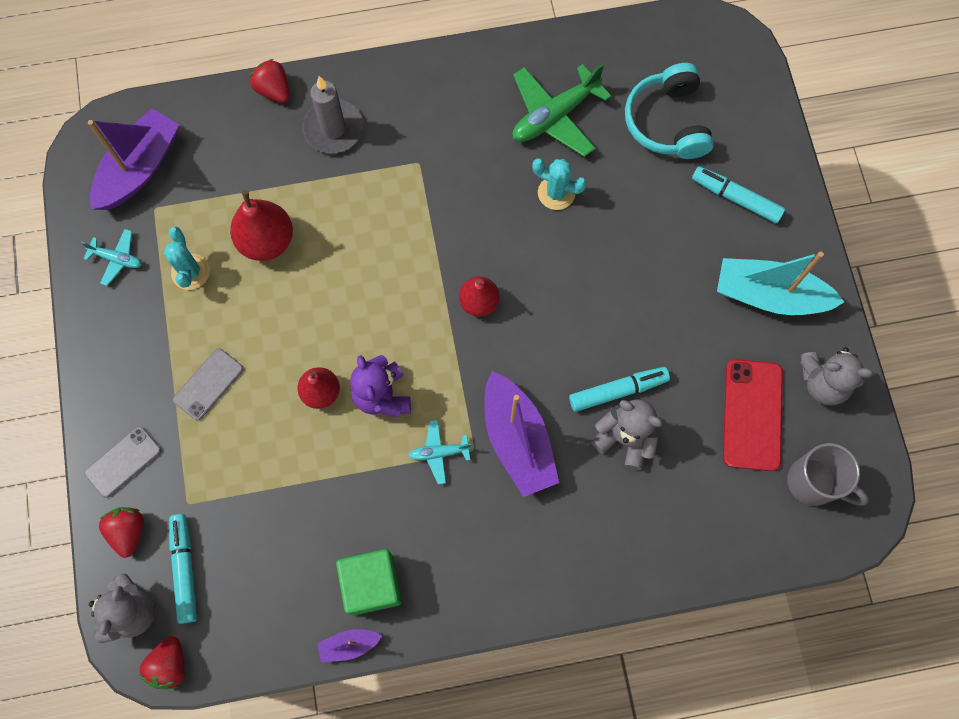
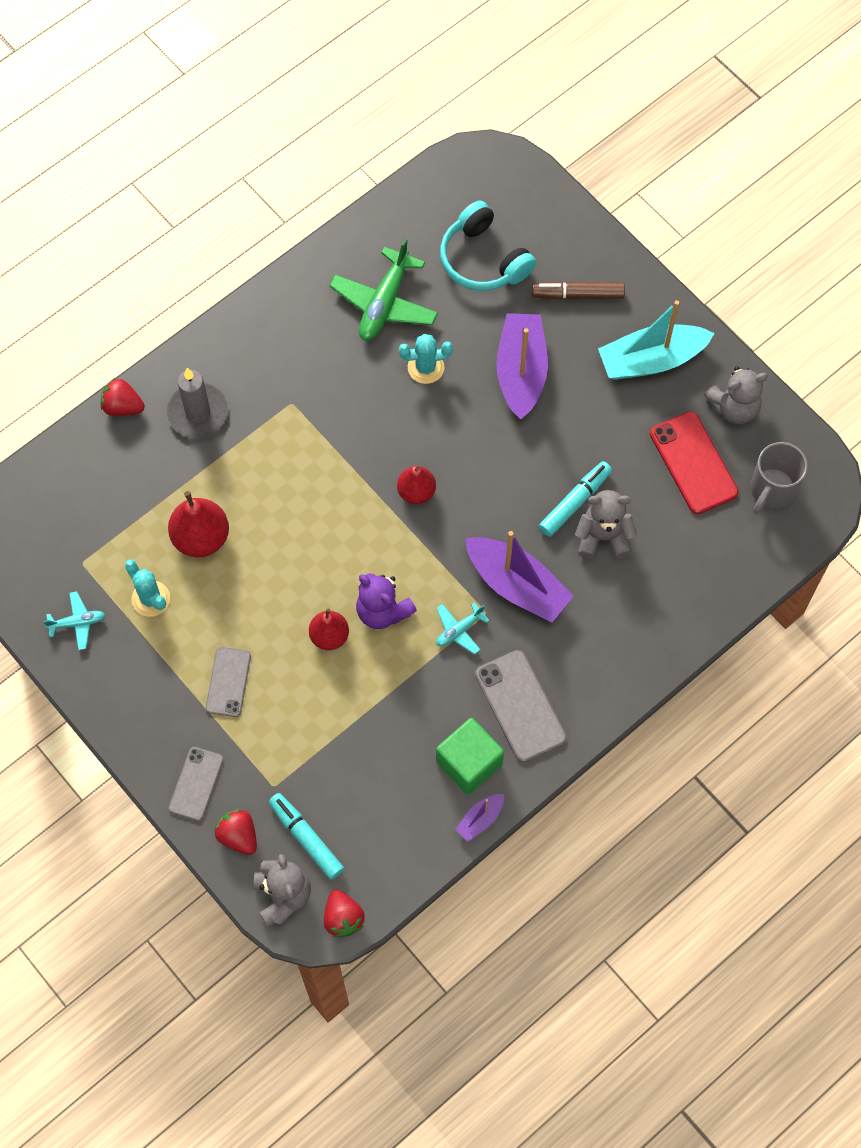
camera: 30 degrees left, 5 degrees down
purple boat [88,108,179,210] -> purple boat moved to [496,313,548,419]
turquoise marker [692,166,785,223] -> brown marker [532,281,625,300]
grey mug [787,443,869,506] -> grey mug turned 120 degrees clockwise [751,442,808,514]
none -> grey phone [475,650,567,762]

